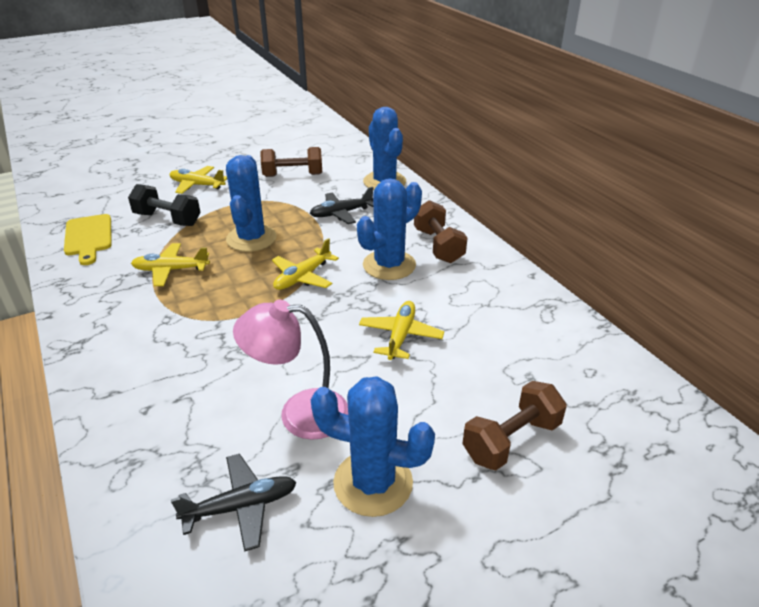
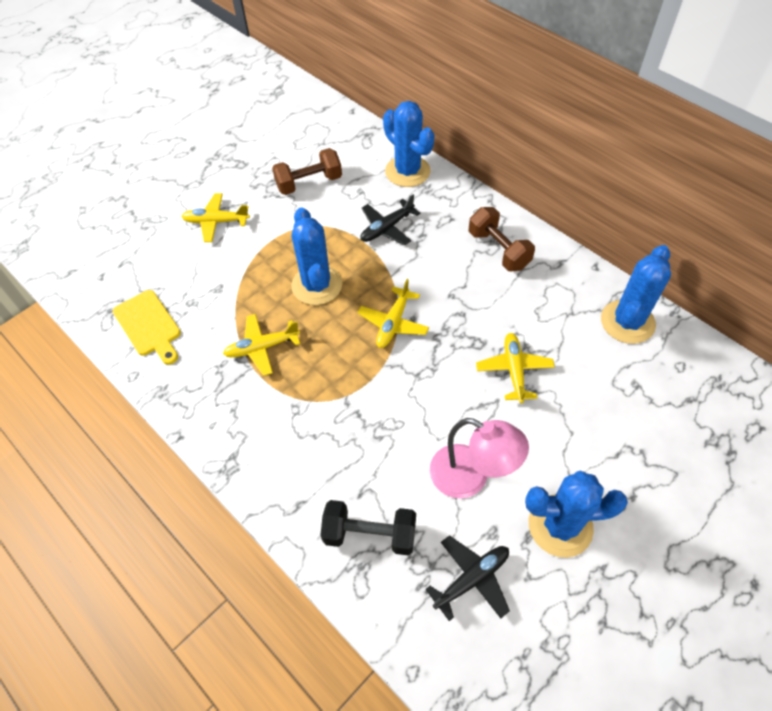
camera: 15 degrees left, 20 degrees up
black dumbbell [128,184,201,226] -> black dumbbell moved to [320,500,416,555]
pink lamp [233,300,348,440] -> pink lamp turned 135 degrees counterclockwise [430,418,529,499]
blue cactus [357,178,422,280] -> blue cactus moved to [601,245,671,344]
brown dumbbell [462,381,567,470] -> none

